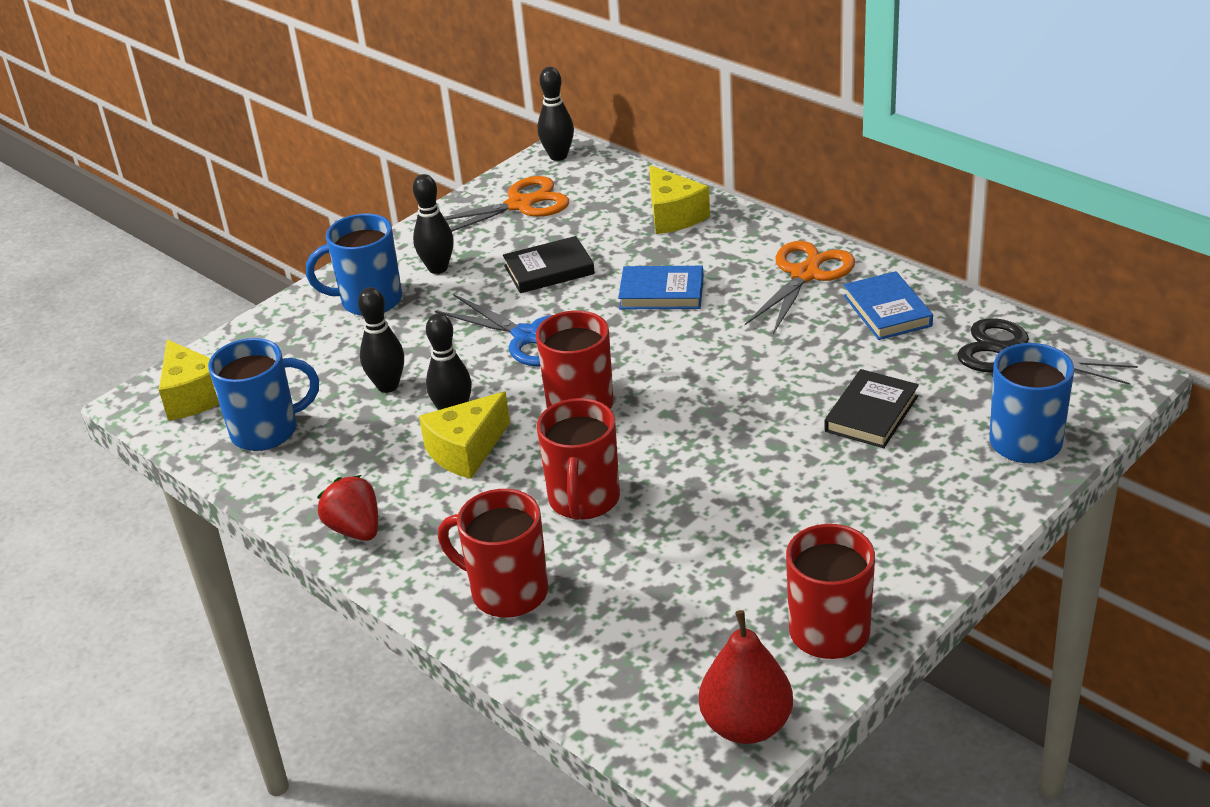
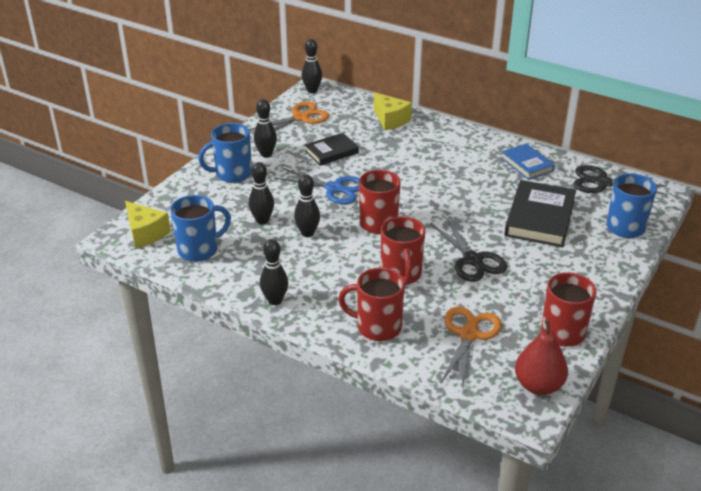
camera: 15 degrees left, 0 degrees up
red strawberry [317,475,378,541] -> black bowling pin [260,239,288,305]
yellow cheese [419,392,510,479] -> none
blue book [618,266,704,309] -> none
orange scissors [745,241,855,334] -> orange scissors moved to [440,307,502,389]
black book [825,369,919,448] -> black book [504,180,576,247], size x1.65
none -> black scissors [431,218,507,282]

